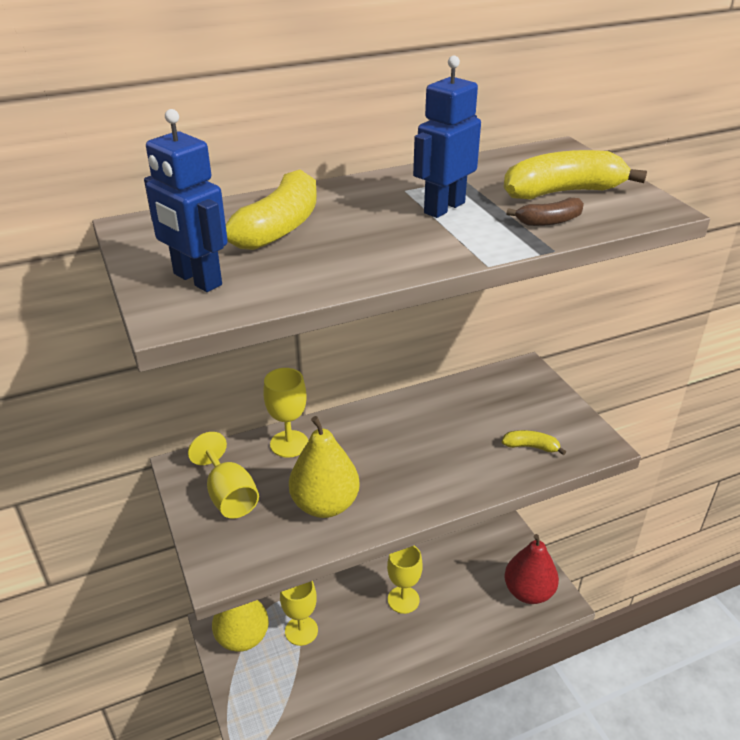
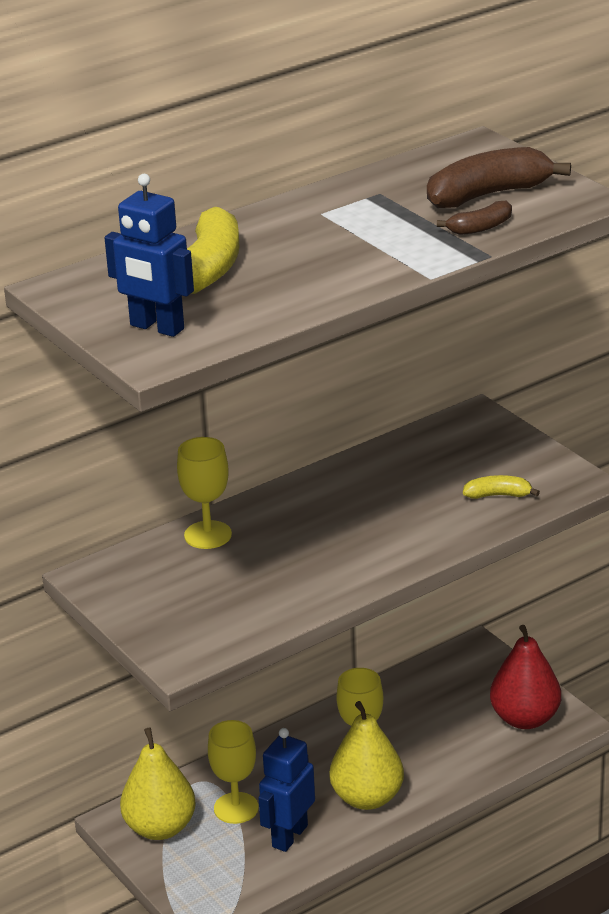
camera: 10 degrees left, 5 degrees down
yellow goblet [188,432,259,519] -> none
yellow pear [289,416,360,518] -> yellow pear moved to [330,701,404,810]
blue robot [413,56,481,218] -> blue robot moved to [258,728,315,852]
yellow banana [503,150,647,200] -> brown banana [427,147,571,208]

